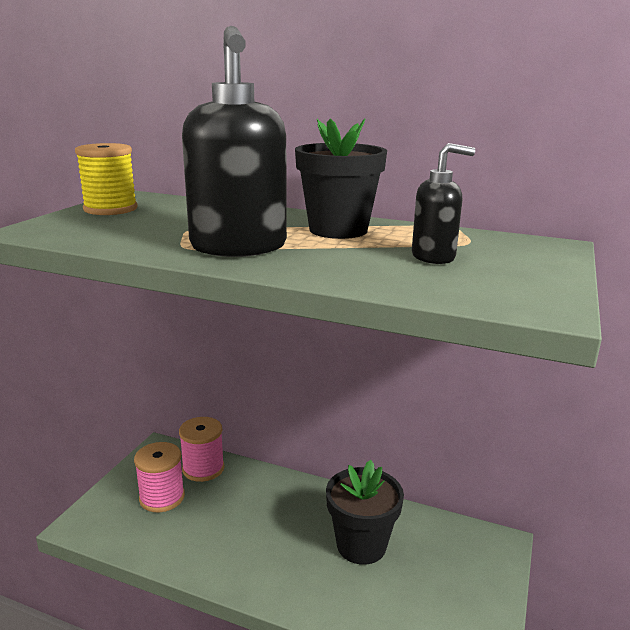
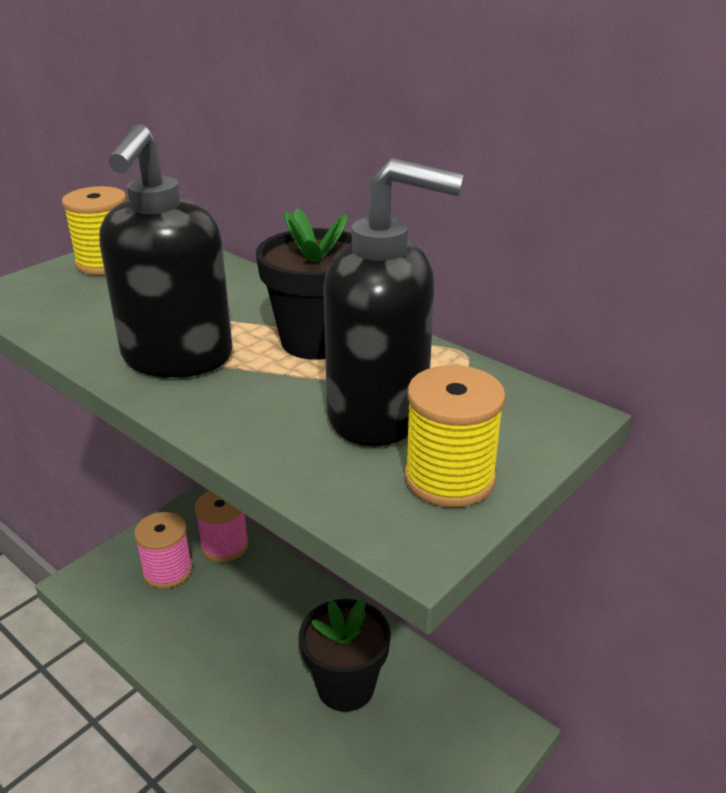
camera: 20 degrees right, 10 degrees up
black soap dispenser [412,143,475,264] -> black soap dispenser [323,158,464,447], size x1.86
none -> yellow spool [404,365,506,507]

